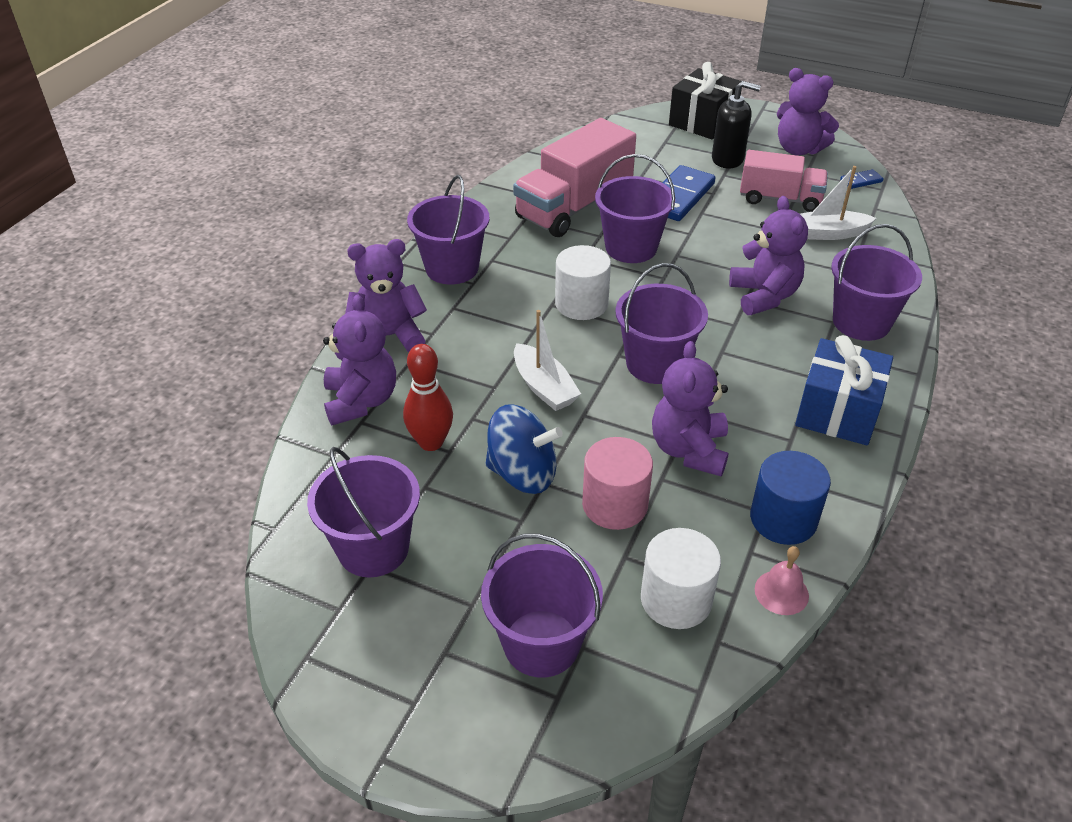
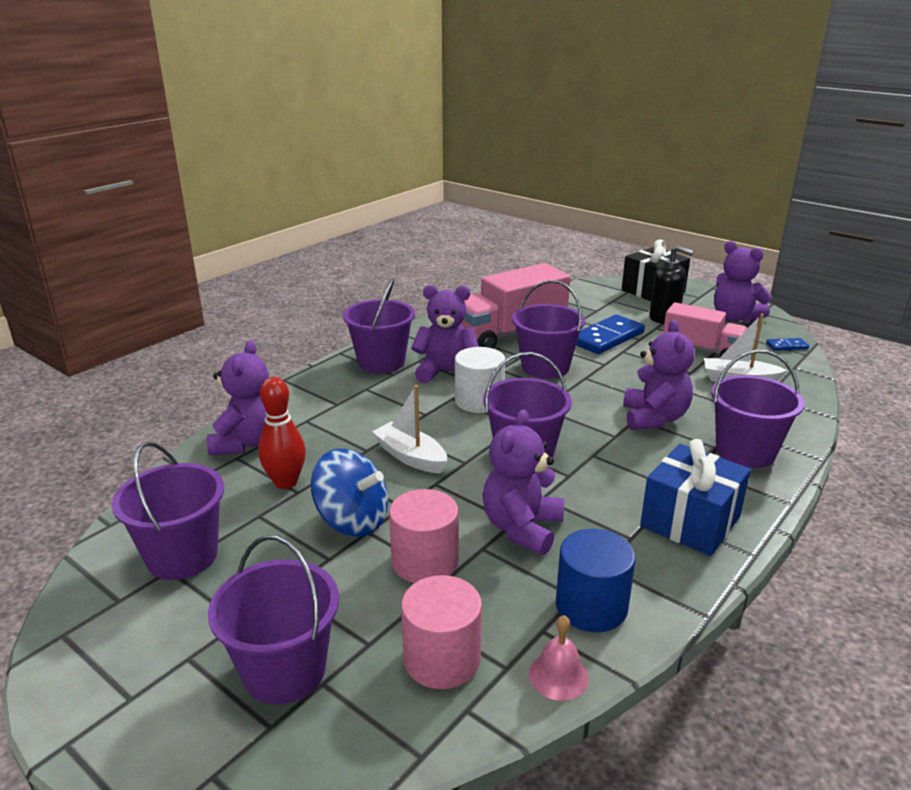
camera: 15 degrees right, 15 degrees down
purple teddy bear [345,239,427,352] -> purple teddy bear moved to [411,285,479,383]
white boat [514,310,581,411] -> white boat turned 150 degrees clockwise [372,385,448,473]
white cylinder [641,528,721,629] -> pink cylinder [401,575,482,689]

